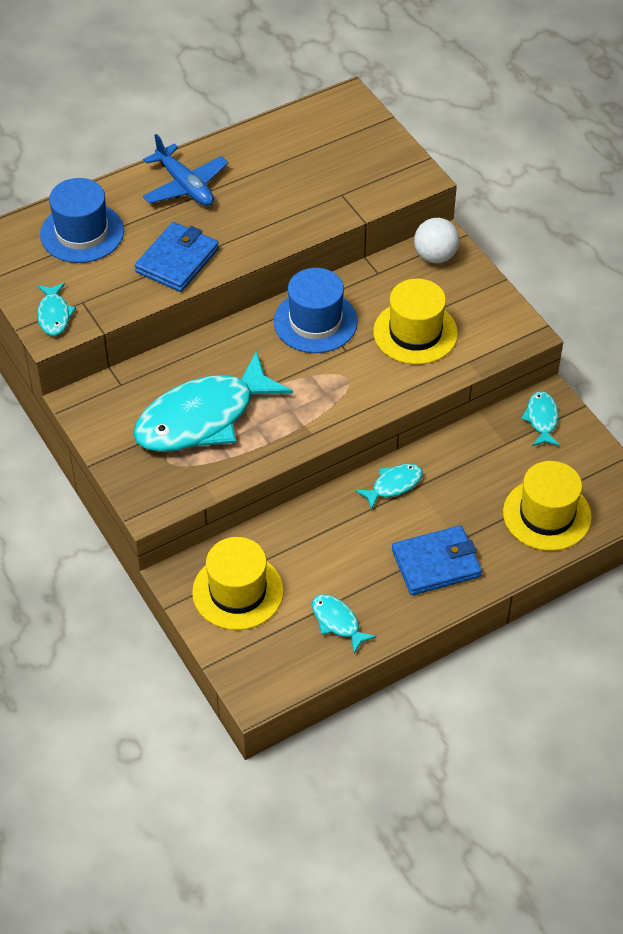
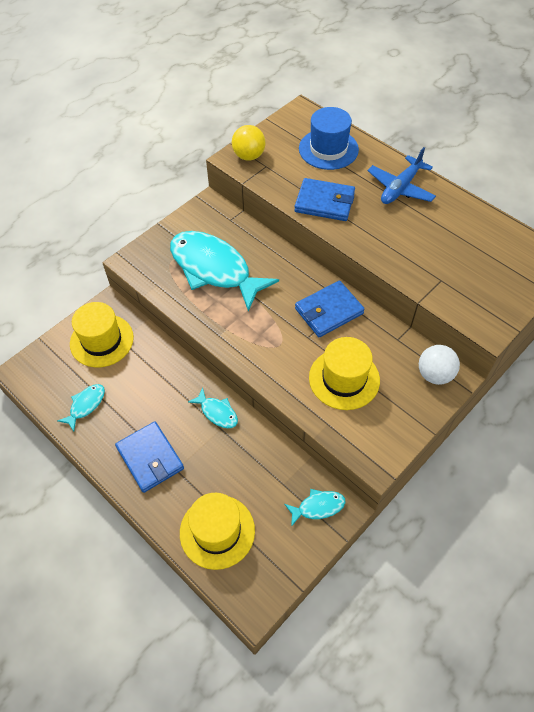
camera: 75 degrees right, 5 degrees up
turquoise fish [37,283,76,336] -> yellow ball [232,125,265,161]
blue hat [274,268,358,353] -> blue wallet [295,281,365,337]

